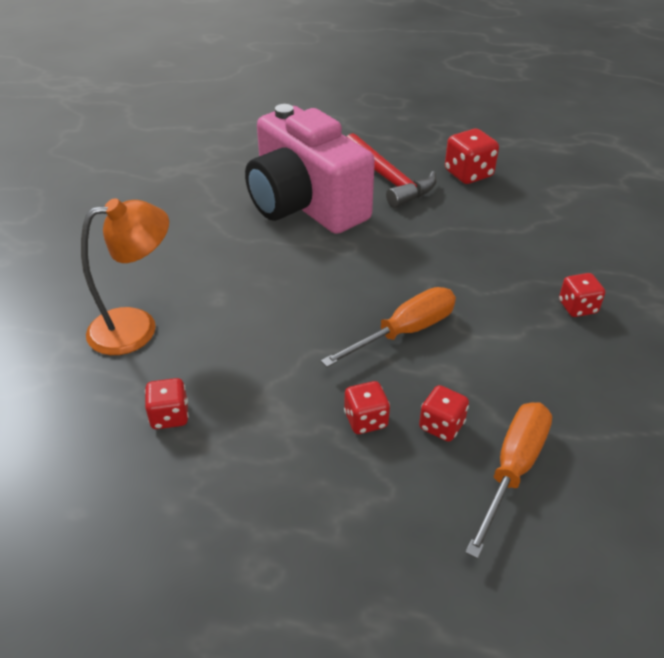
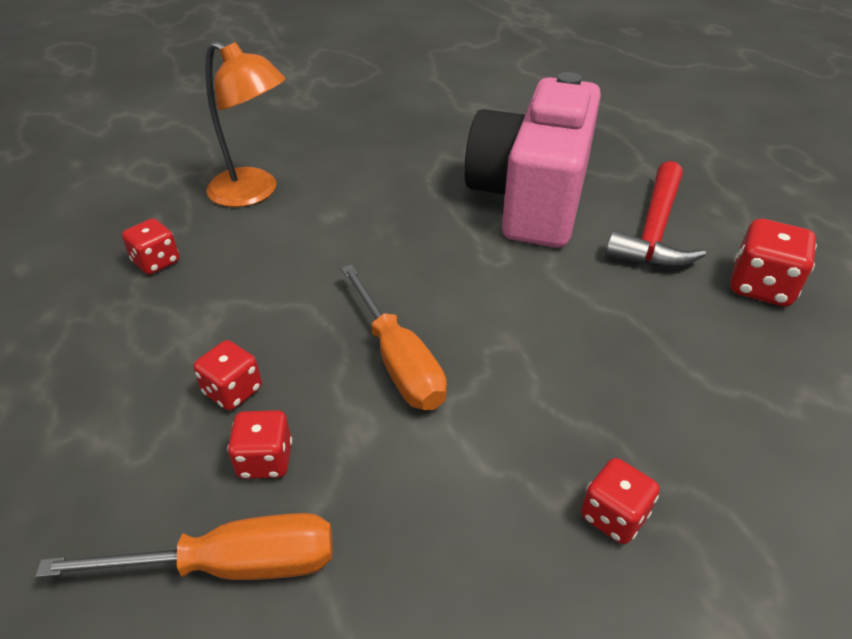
camera: 55 degrees right, 0 degrees up
orange screwdriver [321,287,456,367] -> orange screwdriver turned 45 degrees clockwise [341,264,447,410]

